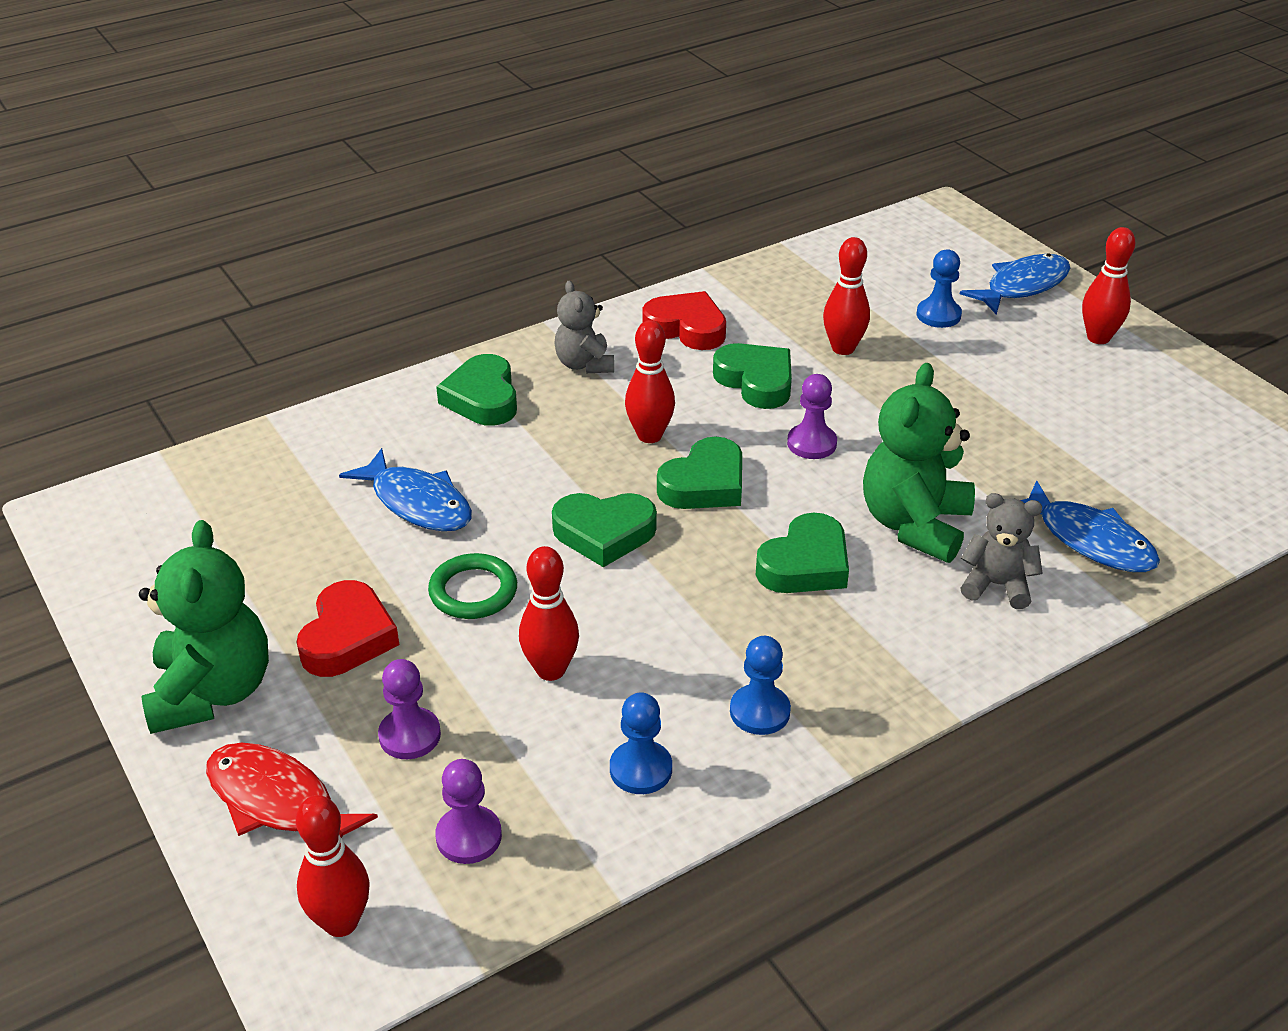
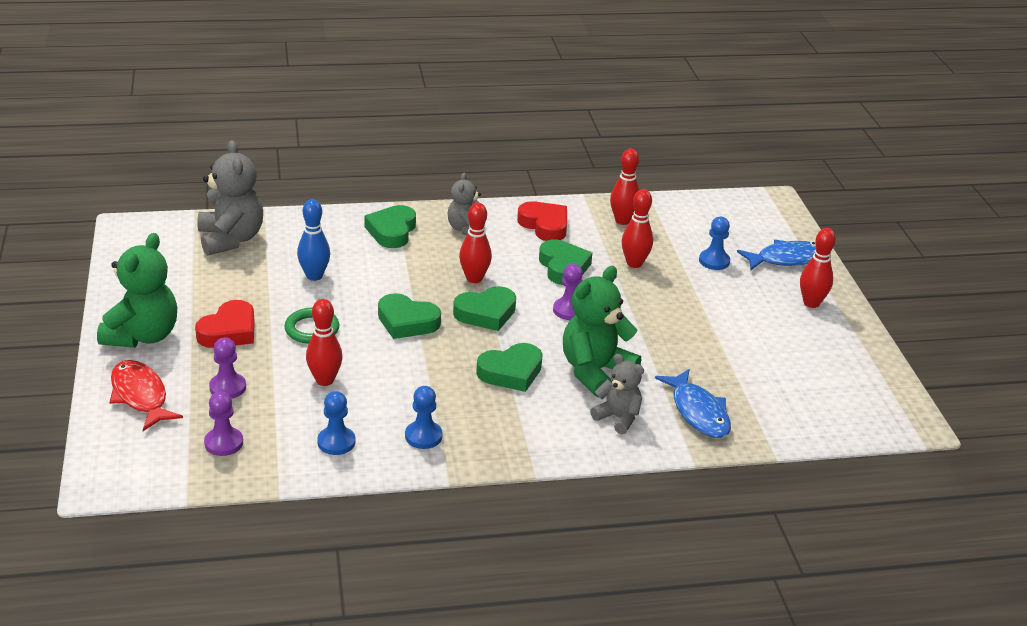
camera: 20 degrees right, 5 degrees down
red bowling pin [296,795,370,937] -> red bowling pin moved to [610,148,639,225]
blue fish [339,448,472,531] -> blue bowling pin [297,199,330,281]
none -> grey teddy bear [197,140,263,256]

